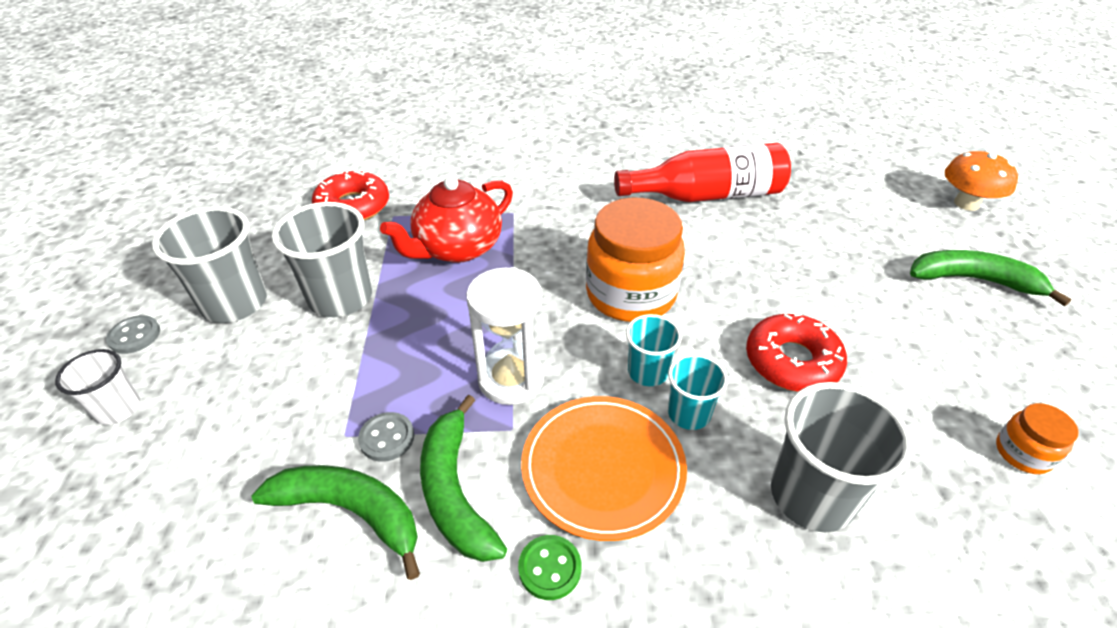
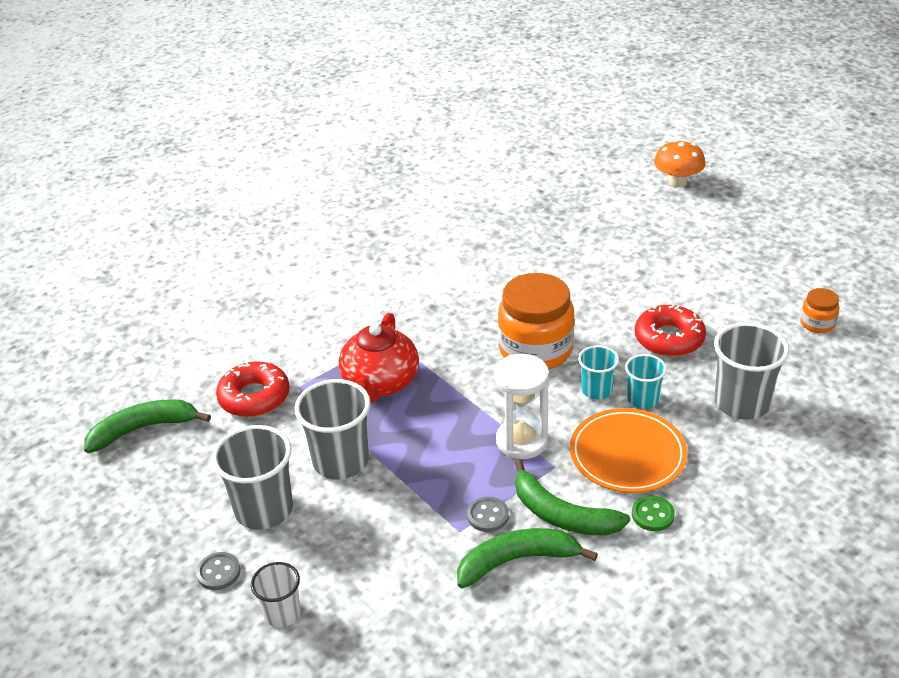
camera: 35 degrees left, 5 degrees down
red bottle [614,143,791,202] -> none
green banana [910,250,1071,306] -> green banana moved to [84,399,211,453]

